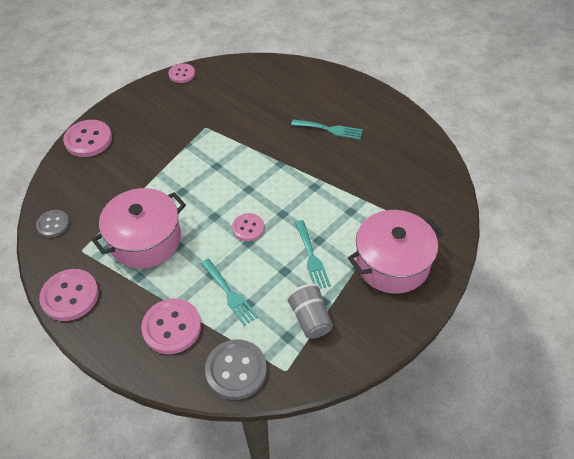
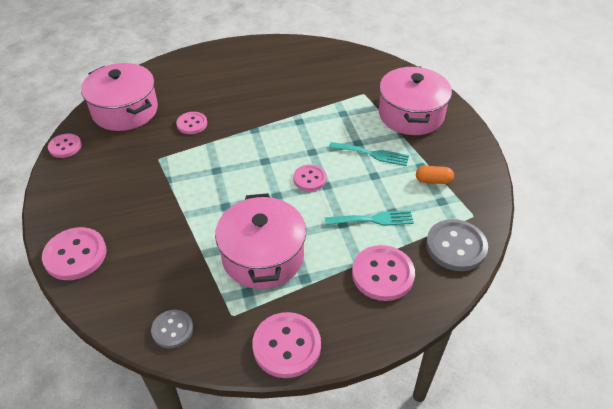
camera: 60 degrees left, 5 degrees down
grey cup [286,283,333,339] -> orange capsule [416,166,454,184]
turquoise fork [291,119,363,140] -> none
none -> pink pot [81,63,158,131]
none -> pink button [176,112,207,134]

